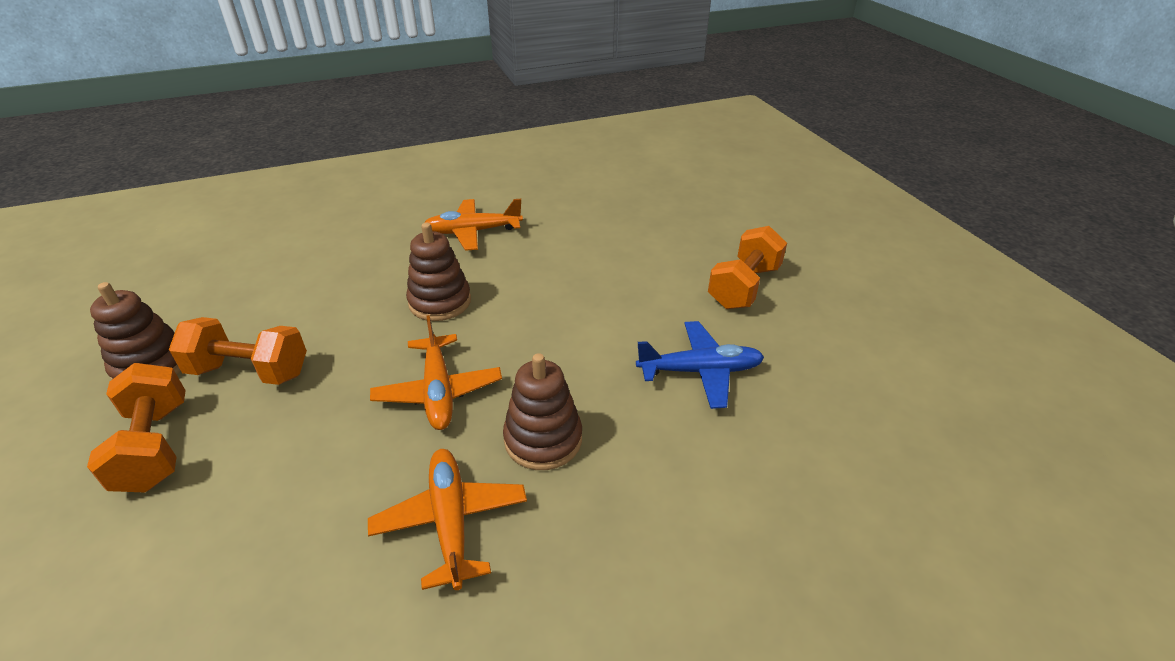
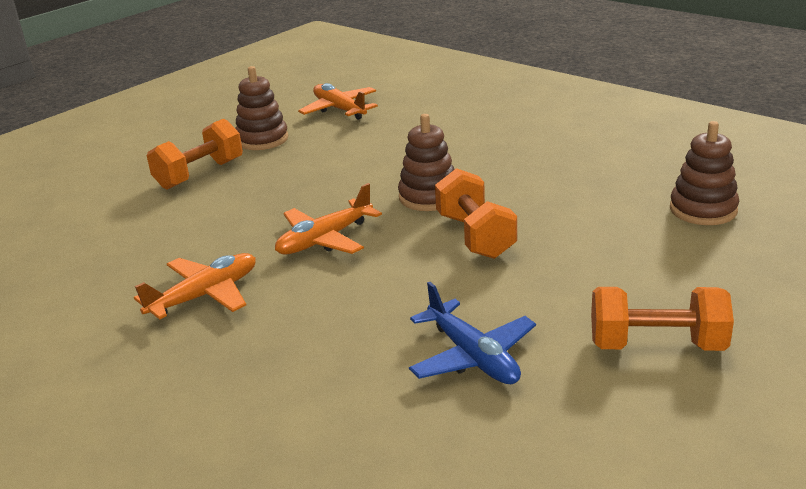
camera: 65 degrees right, 10 degrees down
orange dumbbell [169,317,307,385] -> orange dumbbell moved to [435,168,517,259]
orange plane [424,199,523,251] -> orange plane moved to [298,83,378,120]
brown stacking toy [503,353,582,470] -> brown stacking toy moved to [670,121,739,225]

